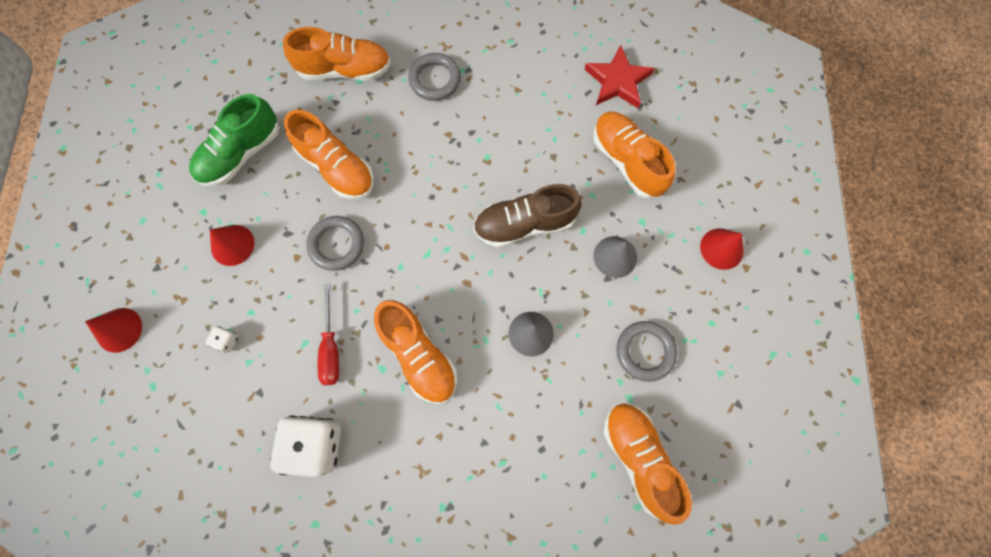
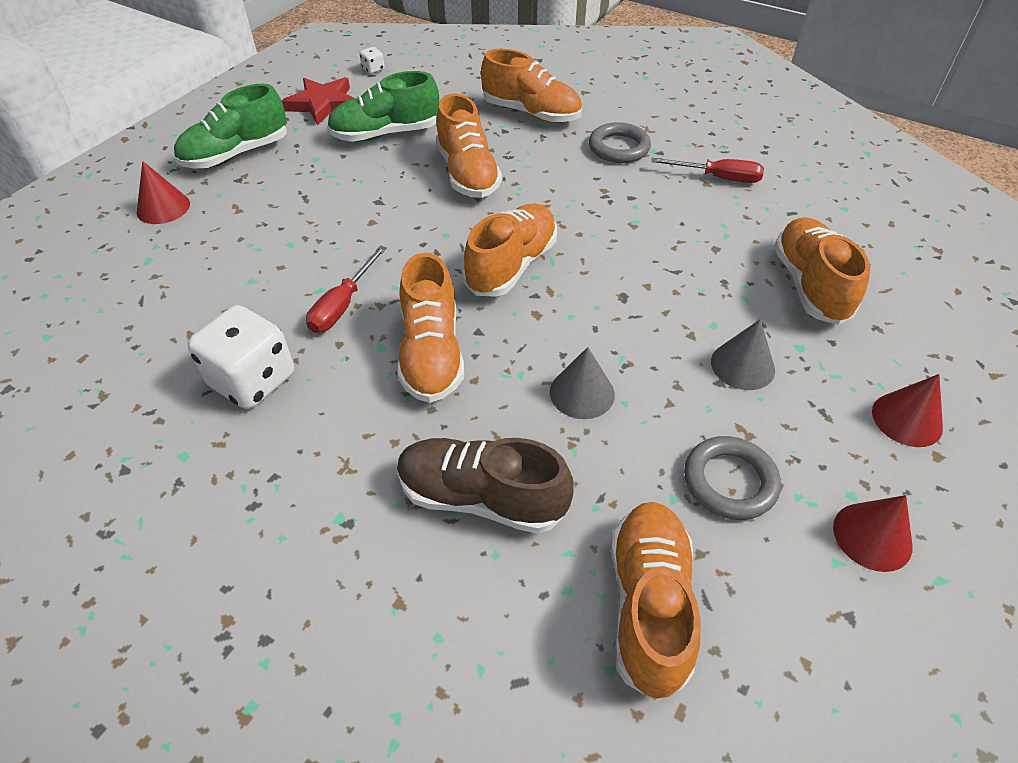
camera: 30 degrees right, 25 degrees down
white dice [205,326,238,353] -> white dice moved to [360,47,384,74]
red cone [210,225,254,266] -> red cone moved to [833,495,912,572]
grey ring [306,216,364,271] -> none
brown shoe [473,184,582,248] -> brown shoe moved to [397,438,574,534]
red star [584,45,655,108] -> red star moved to [282,77,355,126]
none -> green shoe [174,84,287,169]
none -> orange shoe [463,203,557,297]
none -> red screwdriver [651,158,764,183]

